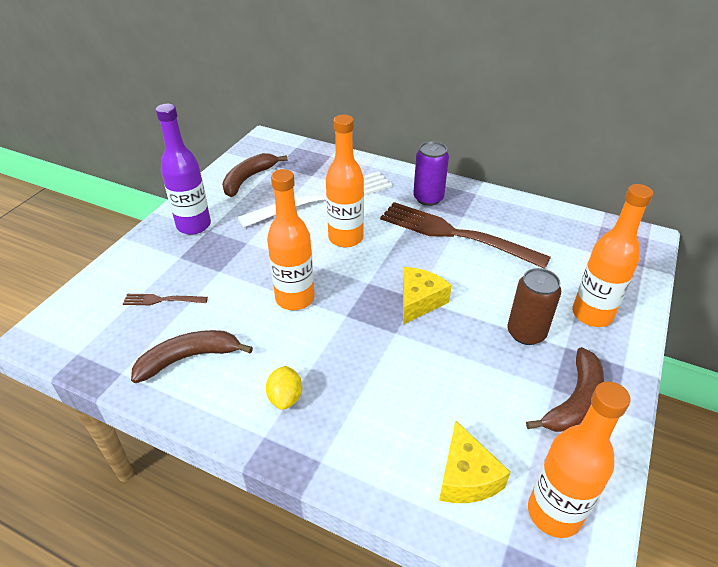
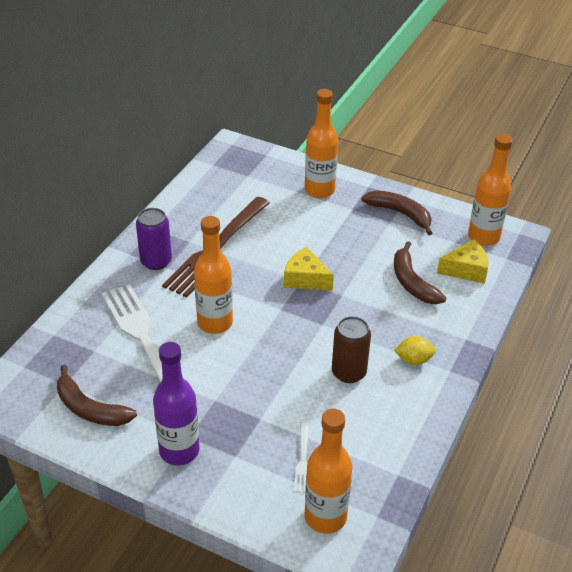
camera: 90 degrees left, 0 degrees up
brown fork [123,294,208,305] -> white fork [294,421,309,493]
brown banana [131,330,253,383] -> brown banana moved to [394,241,446,304]
orange bottle [267,169,315,310] -> orange bottle moved to [305,409,352,534]
brown can [507,268,561,345] -> brown can moved to [332,316,371,383]

